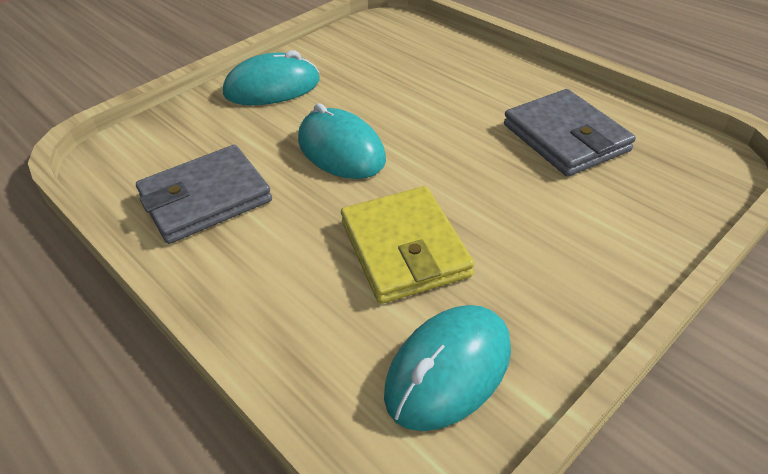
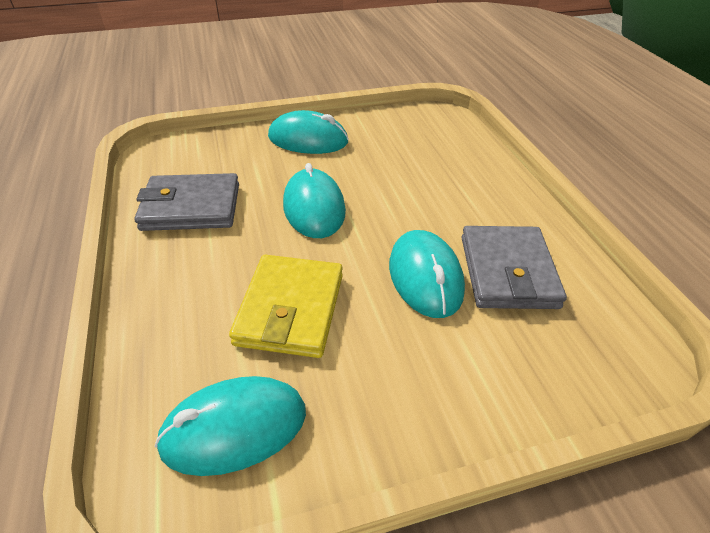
camera: 25 degrees right, 0 degrees up
none -> turquoise mouse [389,230,465,318]

